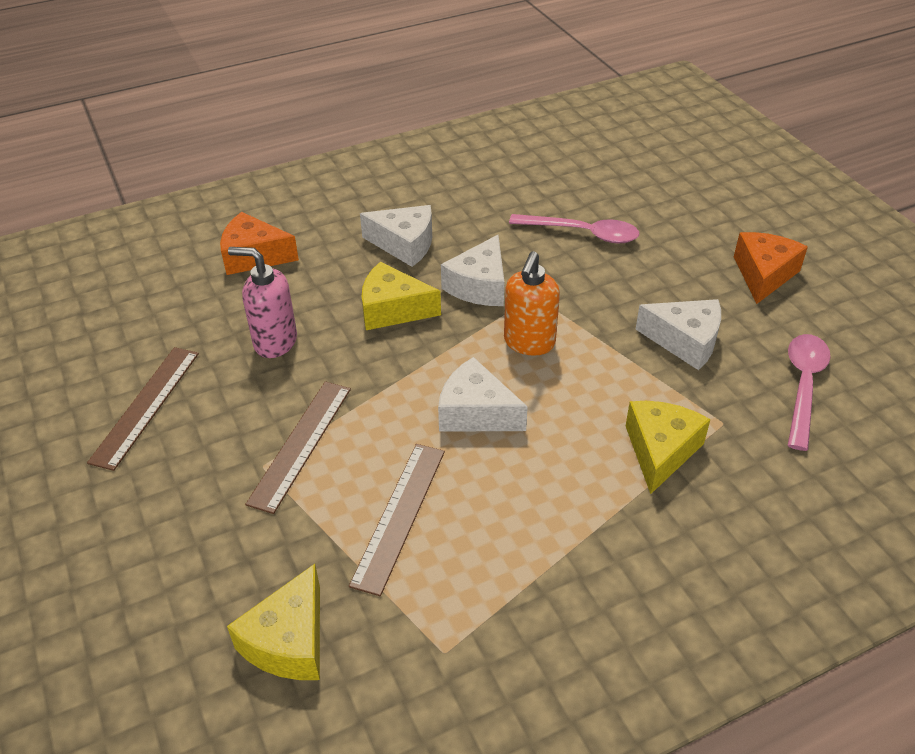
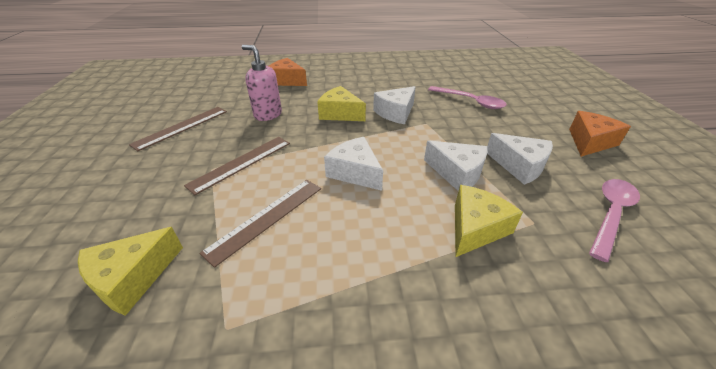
camera: 20 degrees right, 5 degrees down
white cheese [360,205,432,267] -> white cheese moved to [424,141,487,191]
orange soap dispenser [504,251,560,356] -> none

